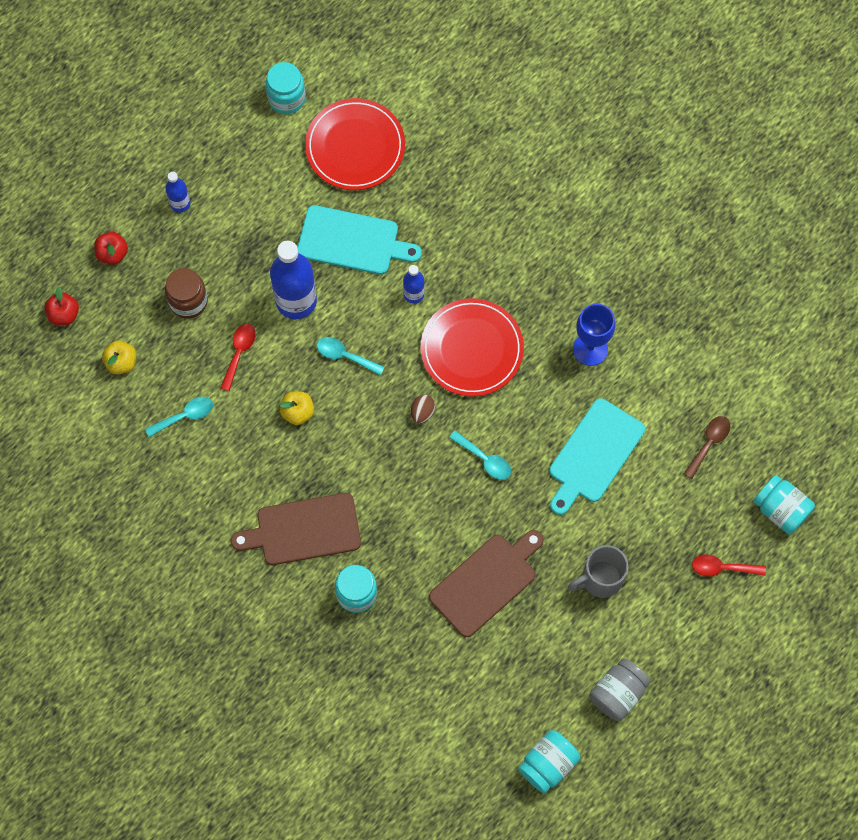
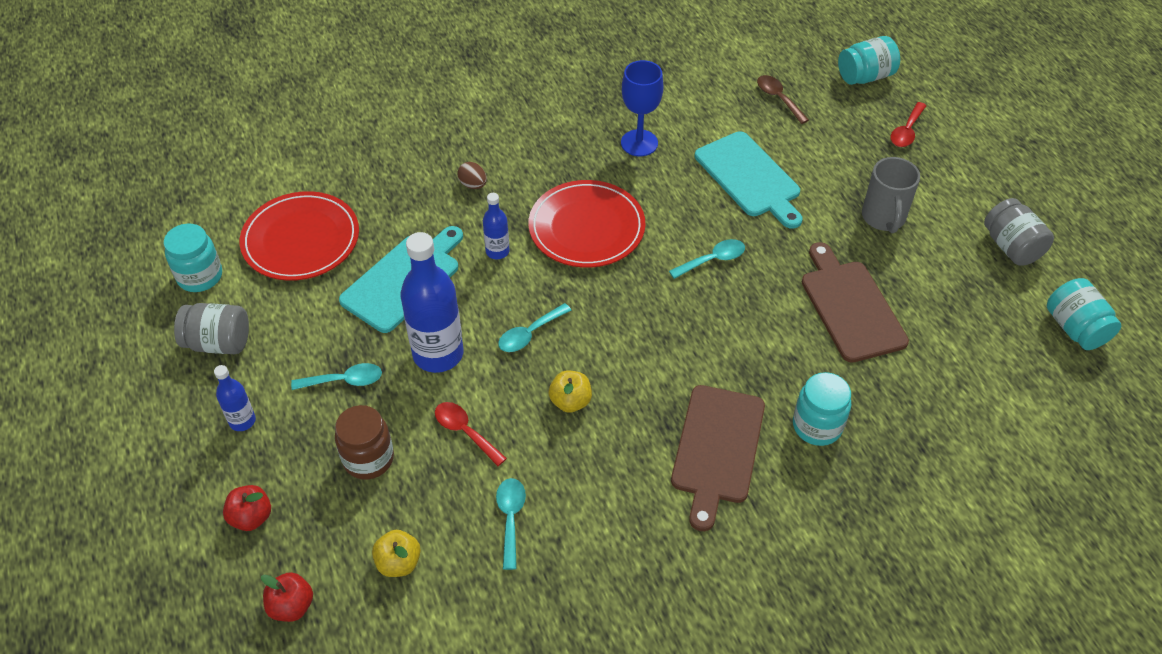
camera: 65 degrees left, 20 degrees down
brown egg [411,395,435,424] -> brown egg moved to [457,162,487,189]
none -> grey jar [174,303,249,354]
none -> turquoise spoon [291,363,382,390]

